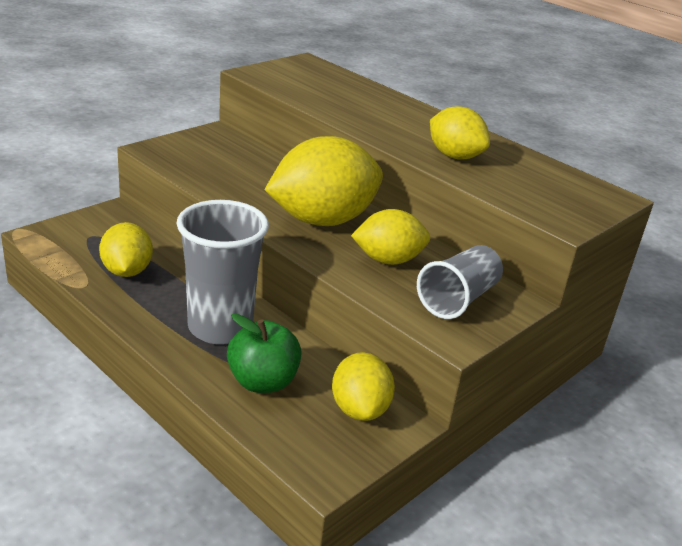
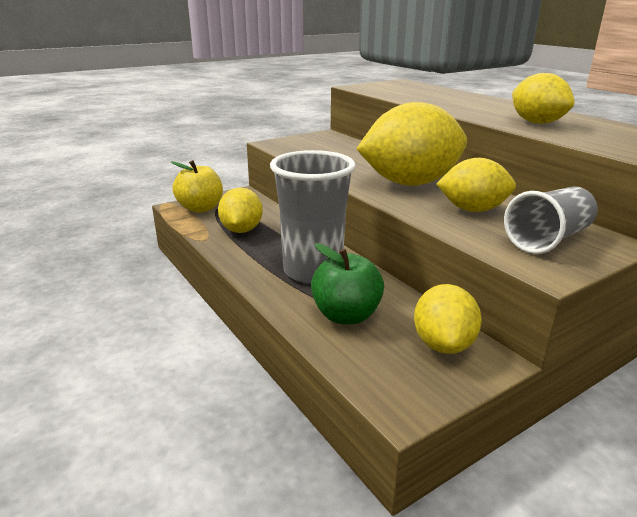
camera: 15 degrees right, 5 degrees down
none -> yellow apple [171,160,223,213]

